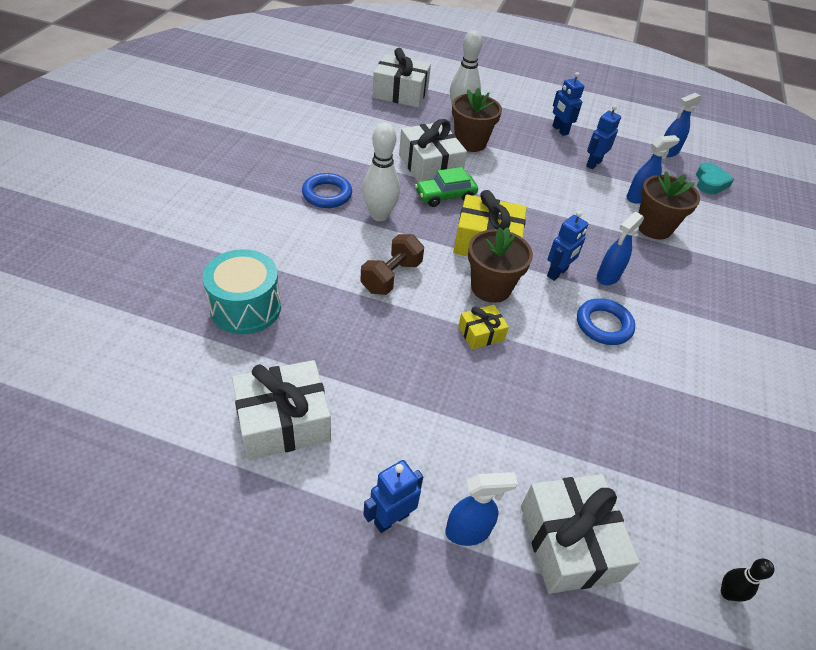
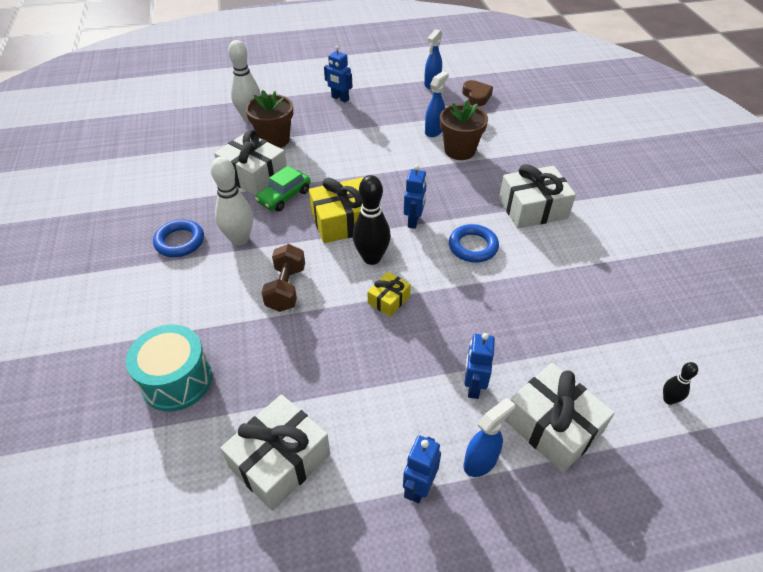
camera: 25 degrees left, 0 degrees up
white gift [373,48,431,107] -> white gift moved to [499,164,576,229]
brown flower pot [468,227,533,303] -> black bowling pin [353,175,391,265]
blue robot [586,105,621,169] -> blue robot moved to [465,333,495,399]
blue spray bottle [597,212,644,285] -> none
turquoise heart [696,162,734,194] -> brown heart [462,80,493,106]

